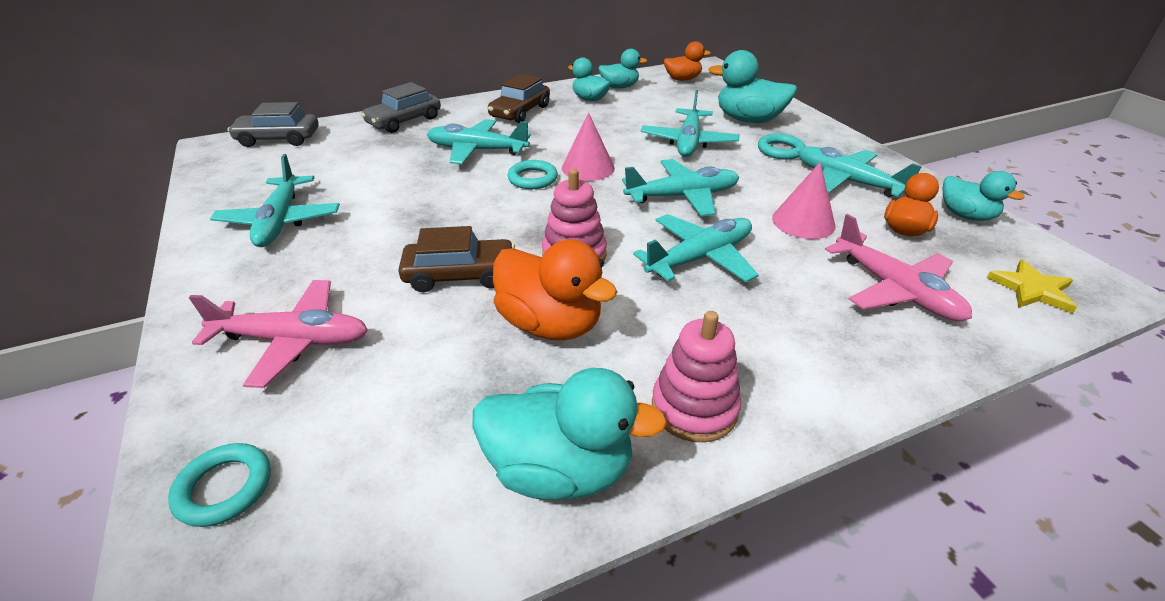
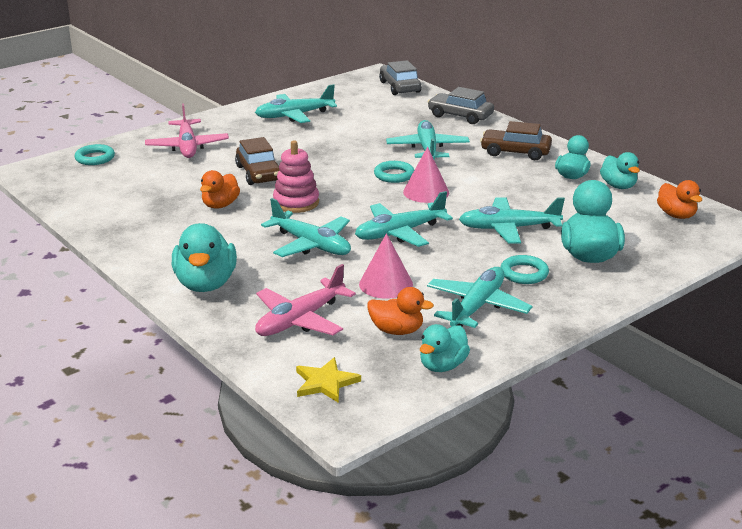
camera: 75 degrees right, 10 degrees down
turquoise duck [472,368,668,500] -> turquoise duck moved to [172,223,237,292]
orange duck [493,239,617,340] -> orange duck [200,170,240,209], size x0.63
turquoise plane [622,159,739,217] -> turquoise plane turned 90 degrees clockwise [355,191,453,247]
pink stacking toy [652,311,741,442] -> none

